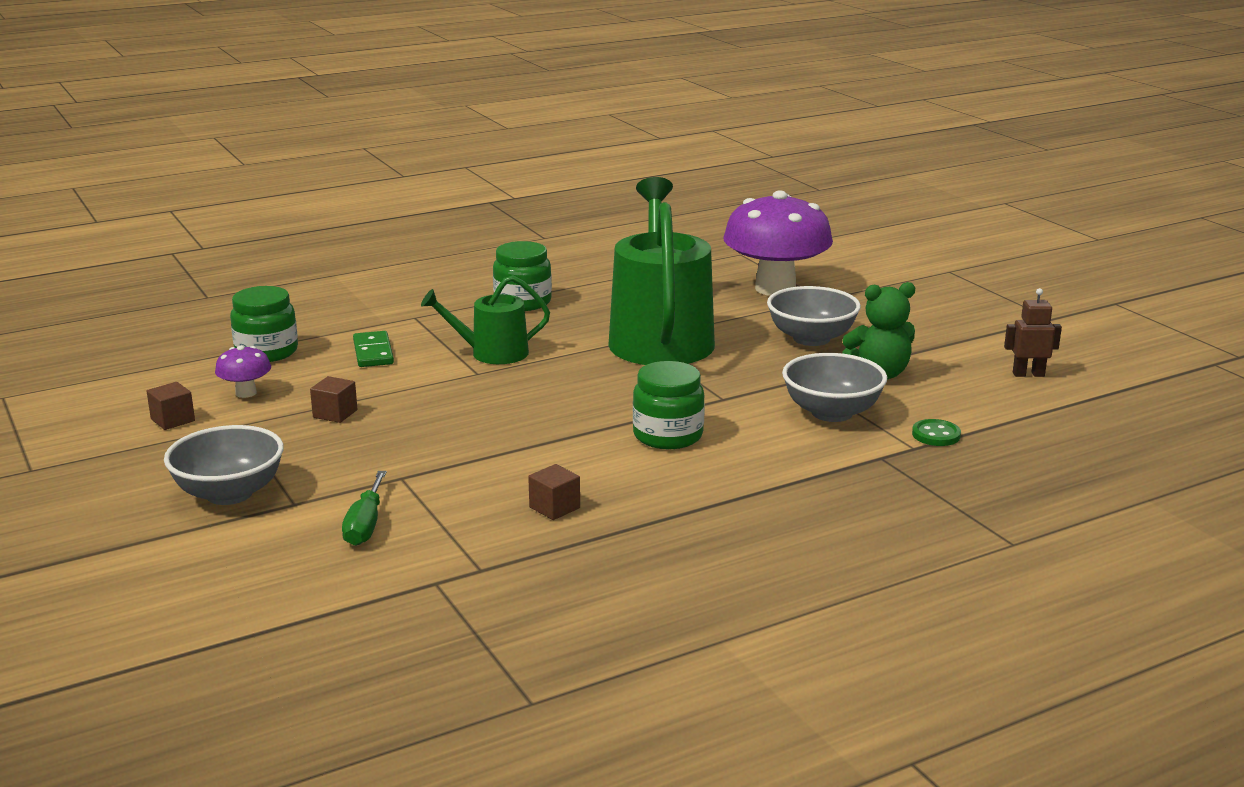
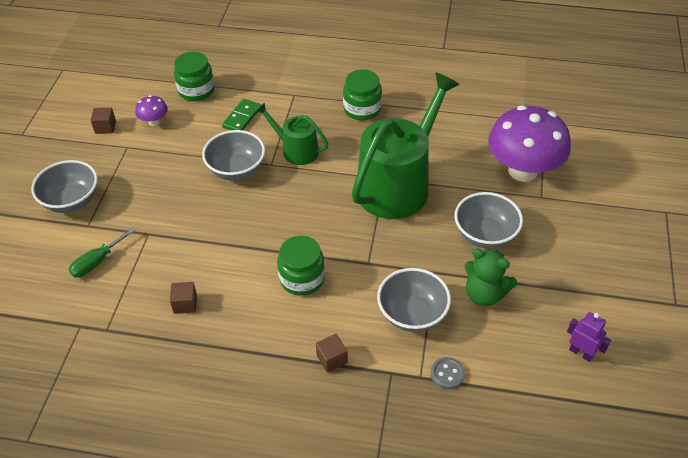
camera: 40 degrees right, 25 degrees up
brown cube [310,376,357,423] -> brown cube moved to [316,334,348,373]
green button [912,419,961,446] -> grey button [431,357,465,389]
brown robot [1004,288,1062,377] -> purple robot [567,312,611,362]
none -> grey bowl [202,130,265,180]

